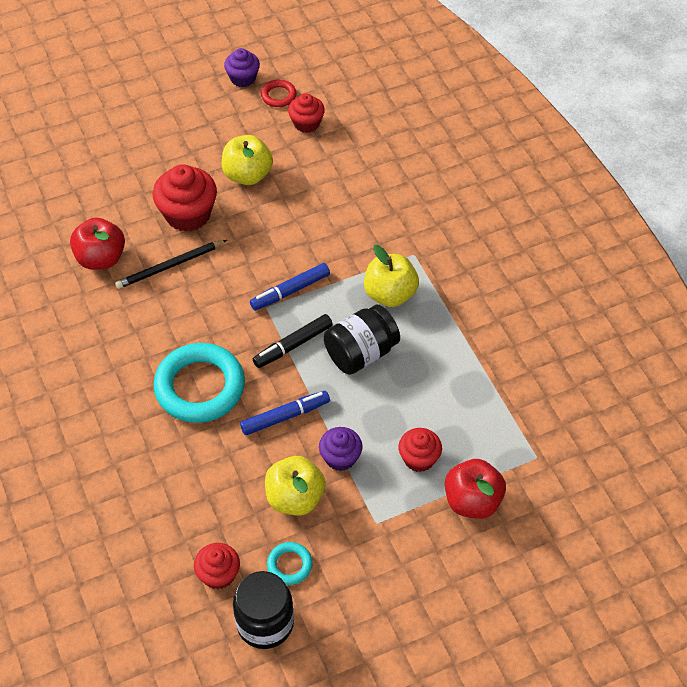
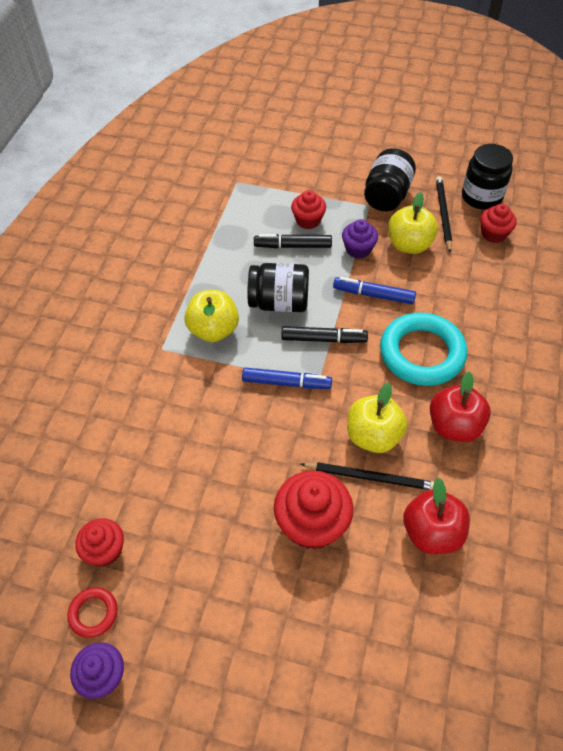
camera: 140 degrees left, 0 degrees up
yellow apple [222,135,273,185] -> yellow apple moved to [347,383,407,453]
turquoise ring [267,542,313,585] -> black pencil [436,176,452,253]
red apple [445,459,506,519] -> red apple moved to [430,371,491,442]
none -> black marker [254,234,332,248]
none -> black jar [364,148,416,211]

